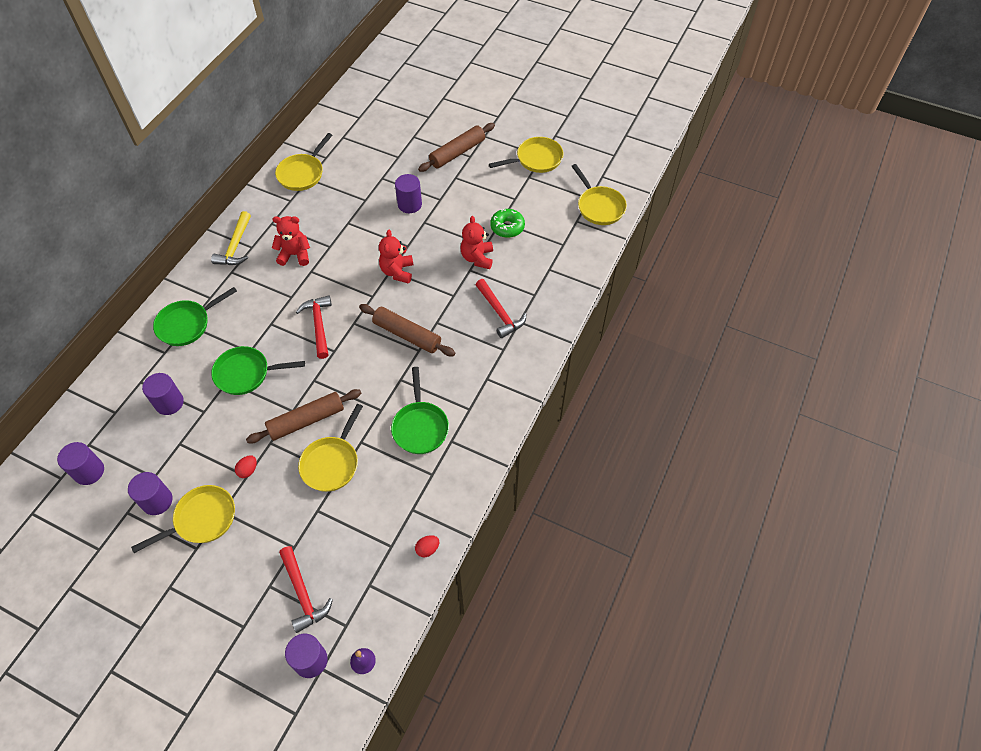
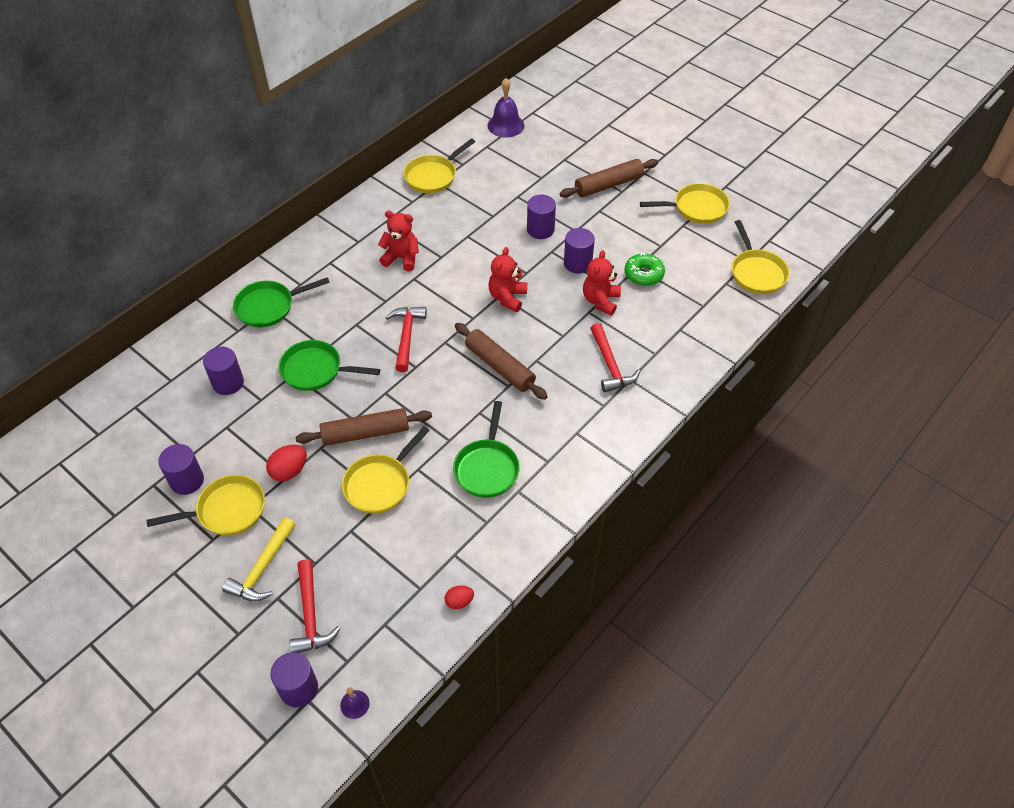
camera: 15 degrees right, 5 degrees down
purple cylinder [57,442,104,485] -> purple cylinder moved to [564,228,595,274]
yellow hammer [211,211,251,265] -> yellow hammer moved to [222,517,295,601]
red egg [235,455,257,478] -> red egg [266,445,307,482], size x1.57
none -> purple bell [488,78,524,138]

